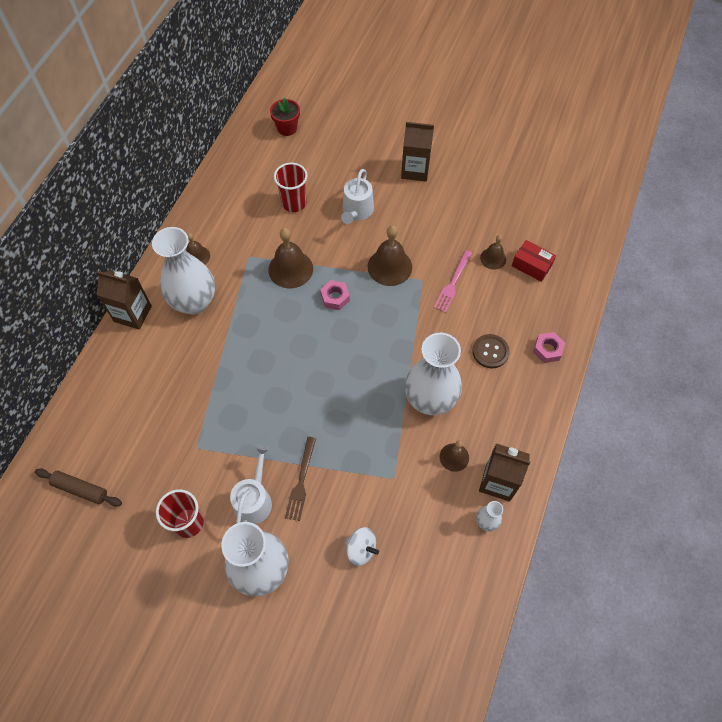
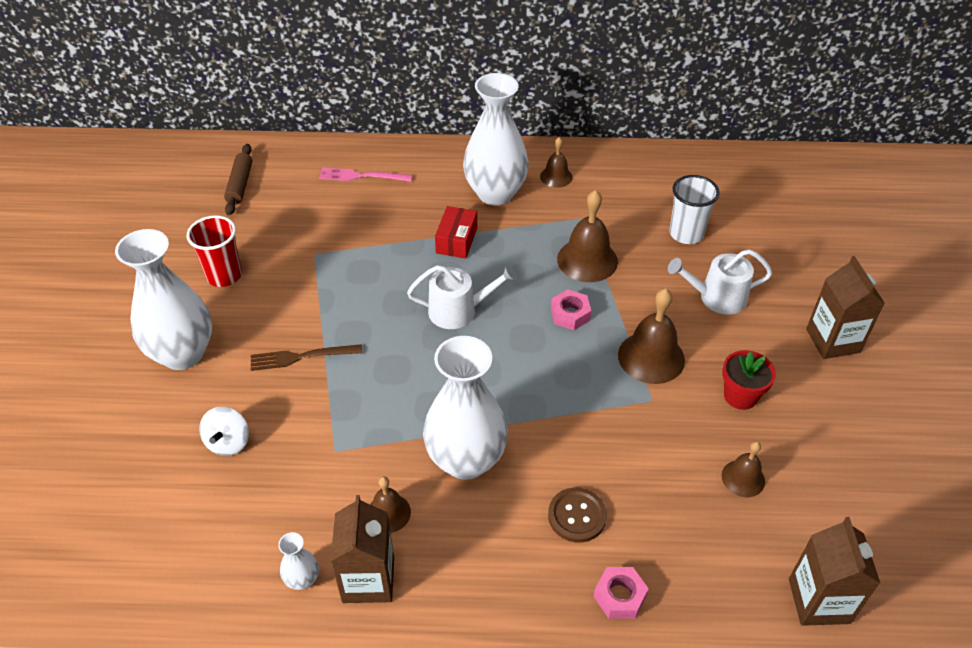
camera: 70 degrees right, 15 degrees down
brown carton [97,270,152,329] -> brown carton moved to [789,517,880,626]
white watering can [230,444,272,524] -> white watering can moved to [407,265,517,329]
red flower pot [270,97,300,136] -> red flower pot moved to [722,350,776,410]
red cup [274,163,308,212] -> white cup [670,175,720,244]
pink fork [434,250,472,313] -> pink fork moved to [319,168,413,182]
red box [512,240,556,282] -> red box moved to [435,206,477,259]

